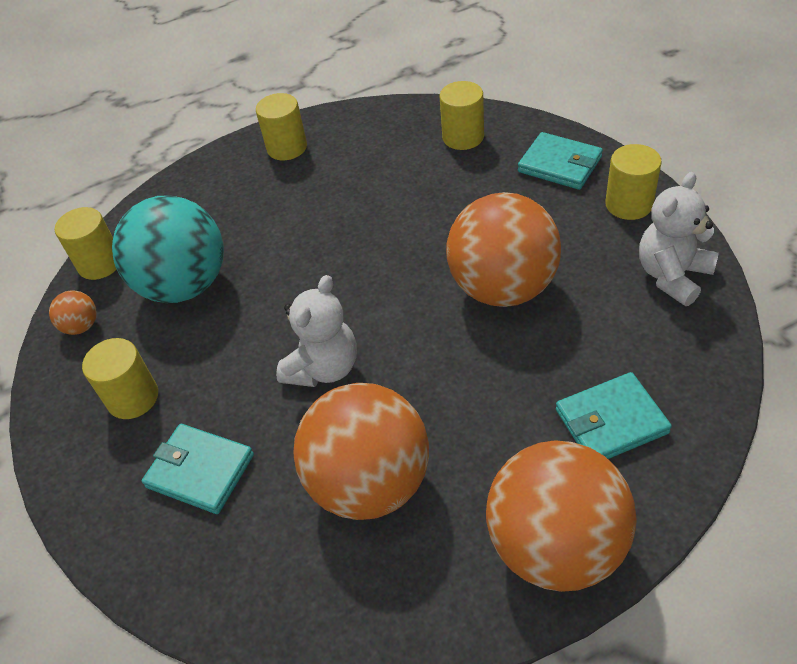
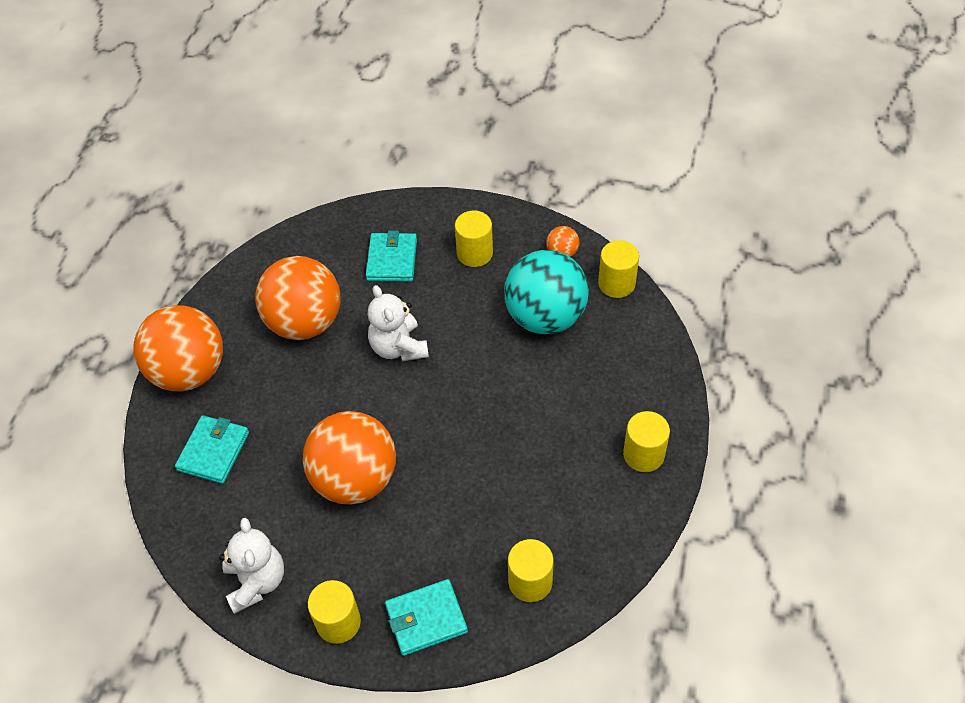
camera: 125 degrees right, 5 degrees up
turquoise wallet [142,424,254,514] -> turquoise wallet turned 60 degrees counterclockwise [366,231,417,282]

